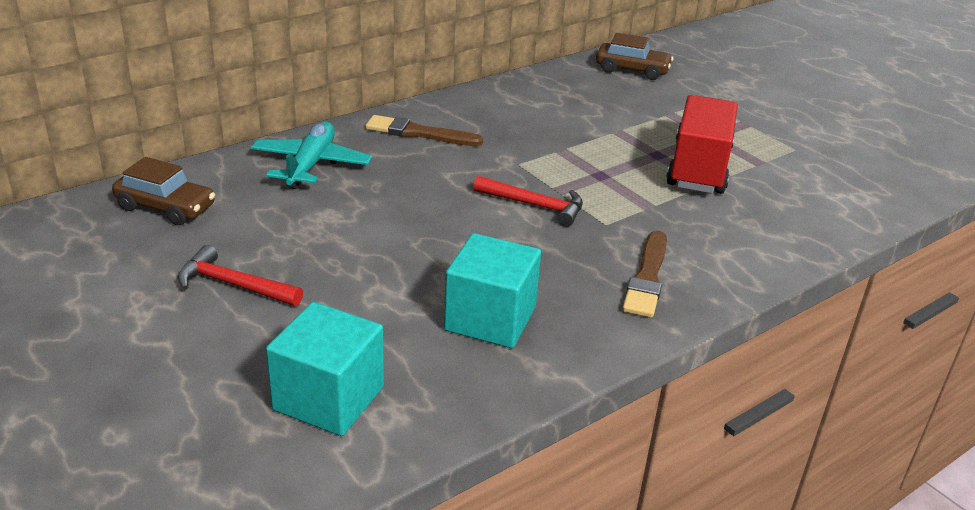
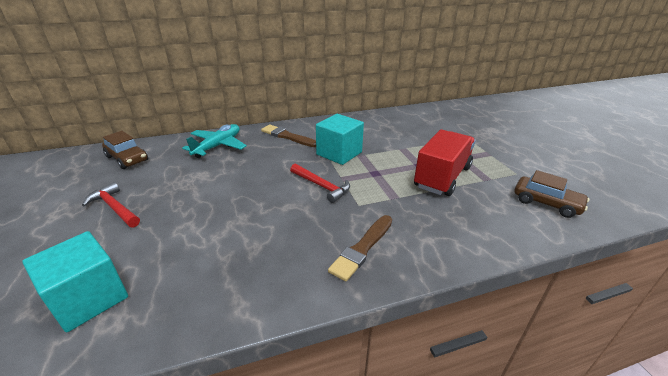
camera: 20 degrees right, 0 degrees up
turquoise cube [444,233,541,348] -> turquoise cube moved to [316,114,364,165]
brown car [596,33,673,80] -> brown car moved to [514,170,590,218]

